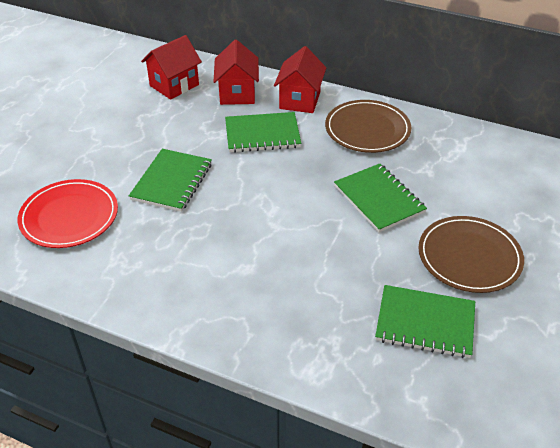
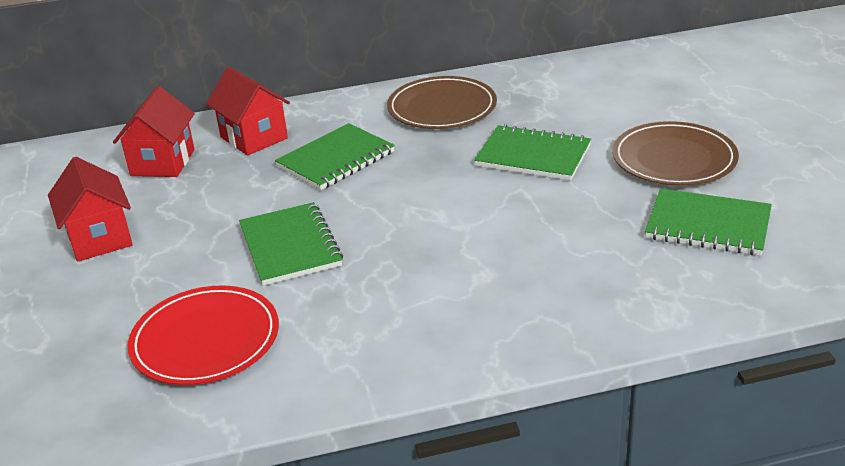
camera: 35 degrees left, 10 degrees down
red house [274,46,326,113] -> red house moved to [48,157,133,262]
green notebook [375,285,475,358] -> green notebook turned 45 degrees clockwise [645,188,772,256]

